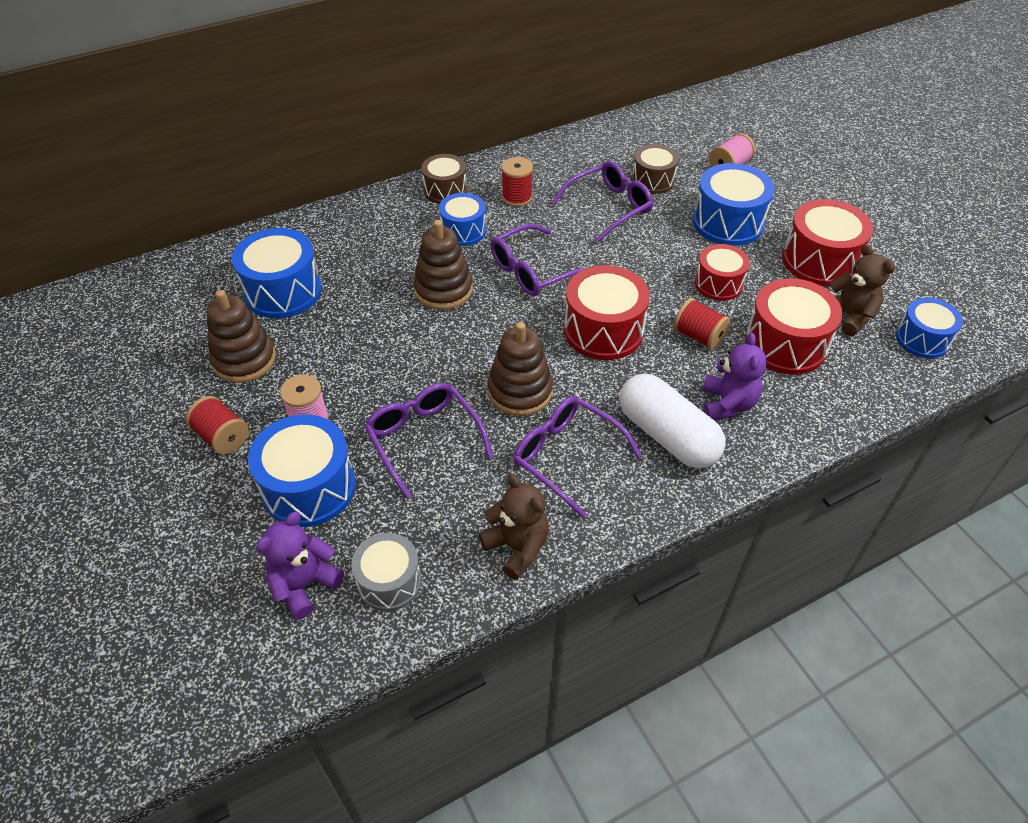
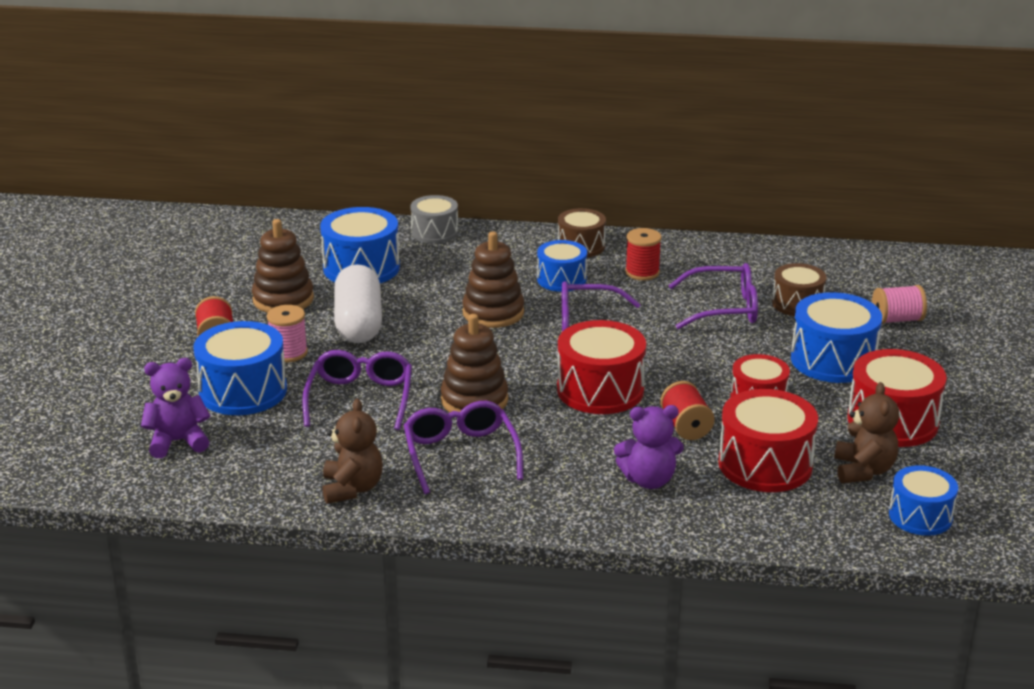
camera: 35 degrees right, 20 degrees down
grey drum [351,533,421,611] -> grey drum moved to [411,195,458,243]
white capsule [620,373,726,468] -> white capsule moved to [334,264,382,343]
purple teddy bear [702,333,767,420] -> purple teddy bear turned 45 degrees clockwise [614,405,684,489]

